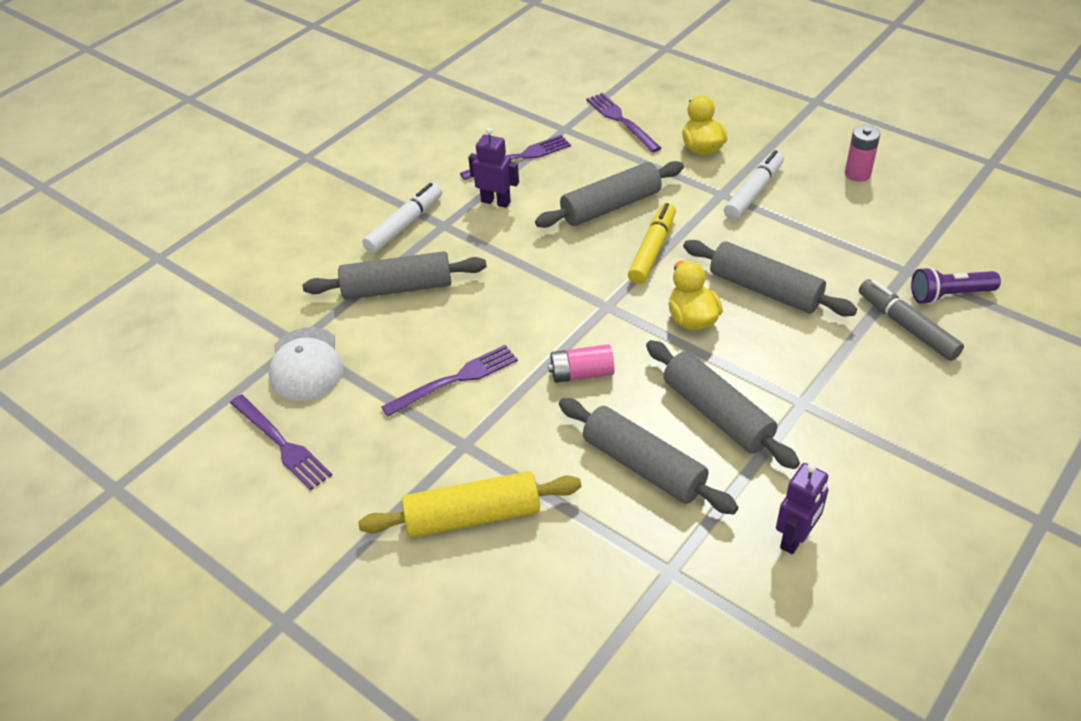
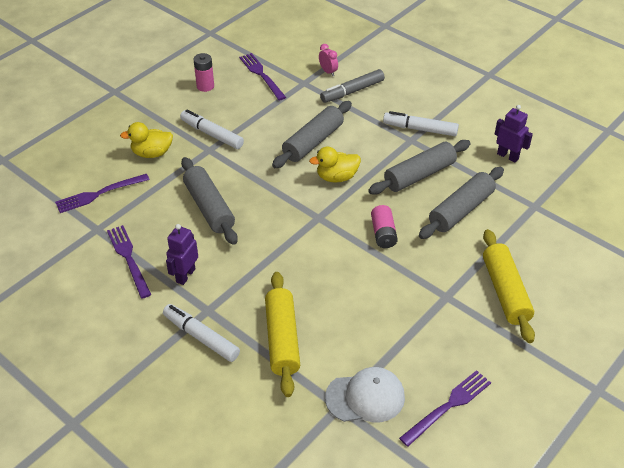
camera: 90 degrees left, 0 degrees up
grey rolling pin [303,251,487,300] -> yellow rolling pin [265,272,300,397]
purple fork [381,345,518,417] -> purple fork moved to [239,53,286,100]
yellow marker [628,203,676,284] -> none
purple flashlight [911,267,1001,304] -> pink clock [319,44,338,76]
none -> white marker [383,111,459,136]

